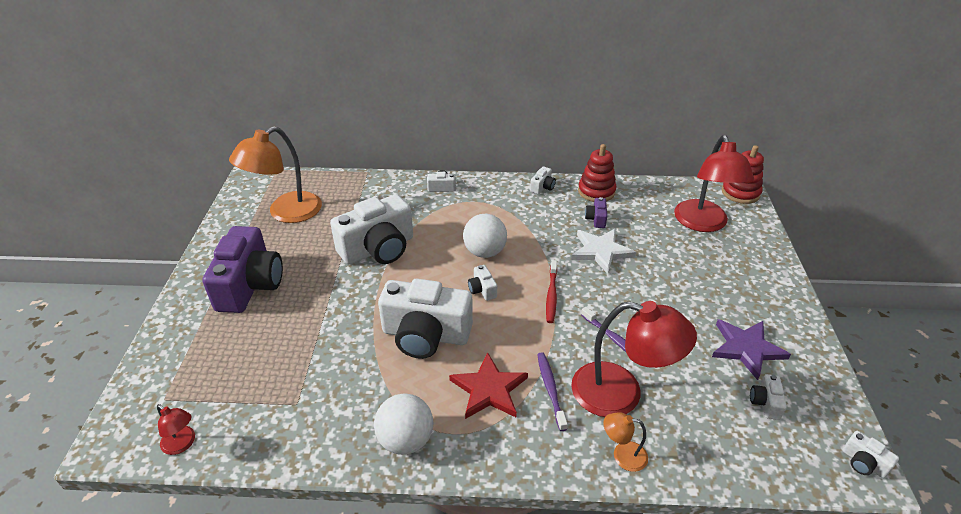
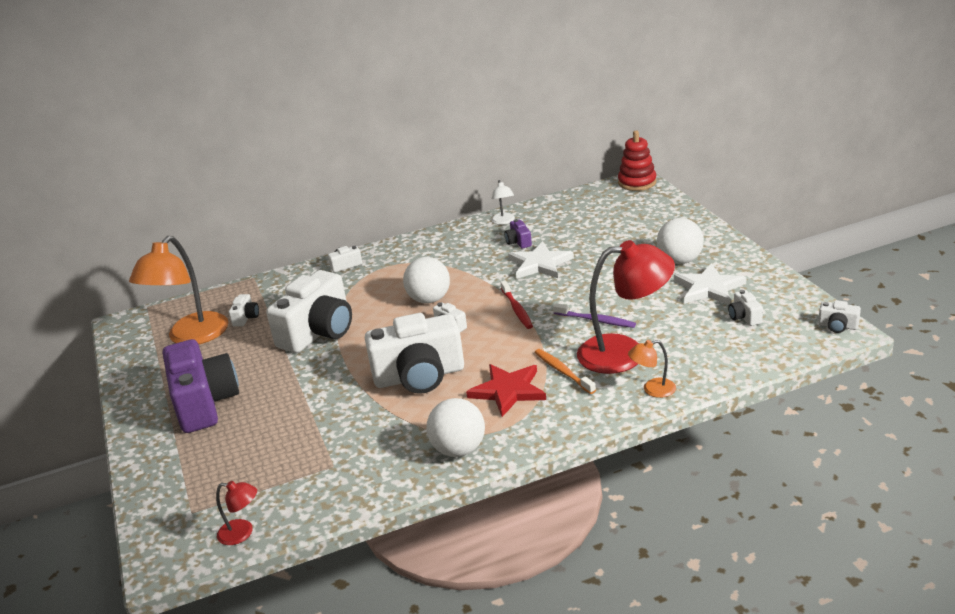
camera: 20 degrees left, 10 degrees down
white camera [530,167,556,194] -> white camera moved to [229,294,259,327]
purple toothbrush [537,352,568,431] -> orange toothbrush [535,349,596,394]
red stacking toy [578,144,616,202] -> white lamp [491,180,515,225]
red lamp [674,135,754,232] -> none
purple star [712,319,791,380] -> white star [674,263,746,305]
none -> white ball [657,218,704,264]

